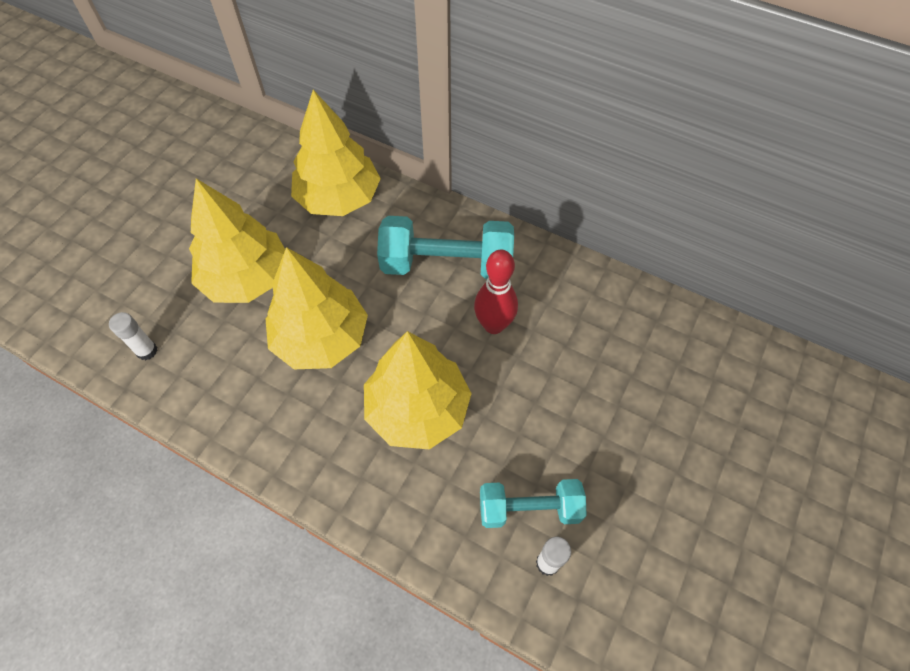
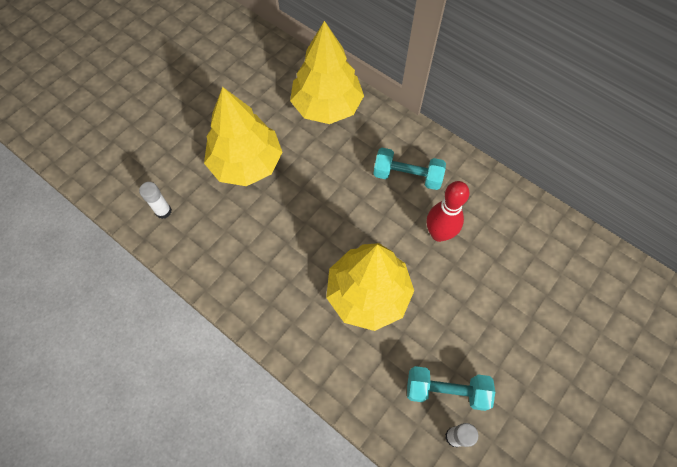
camera: 10 degrees right, 5 degrees up
yellow tree [265,247,368,369] -> none
turquoise dumbbell [377,216,514,279] -> turquoise dumbbell [373,148,446,190], size x0.64

